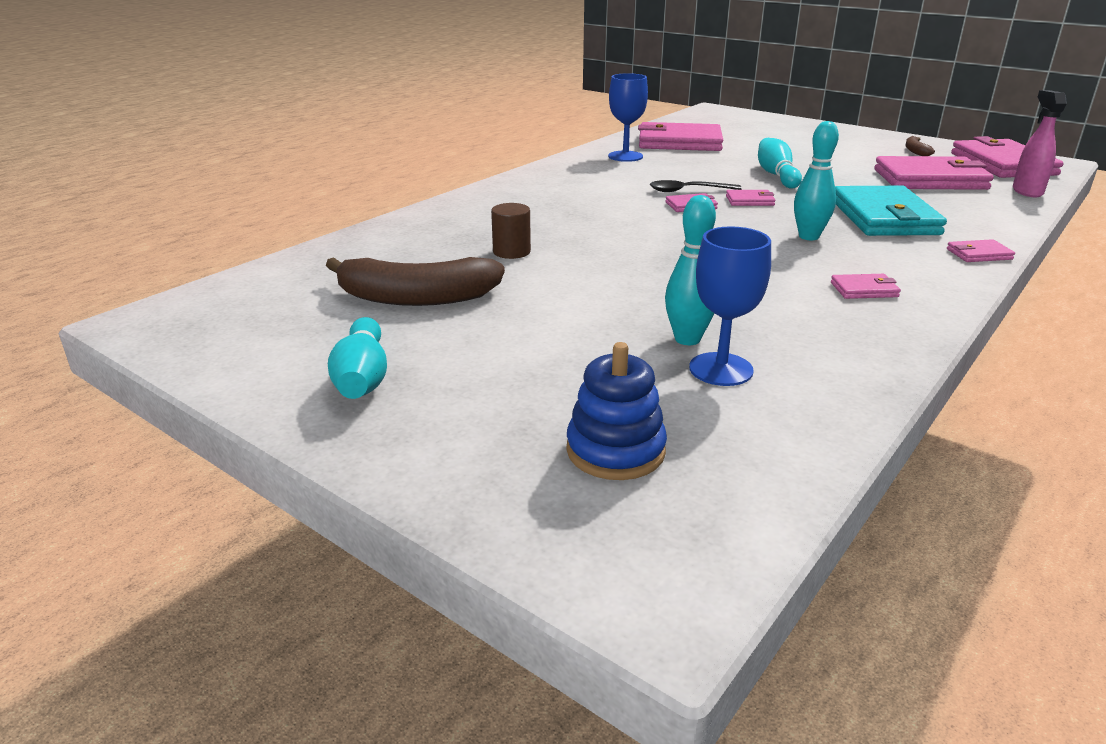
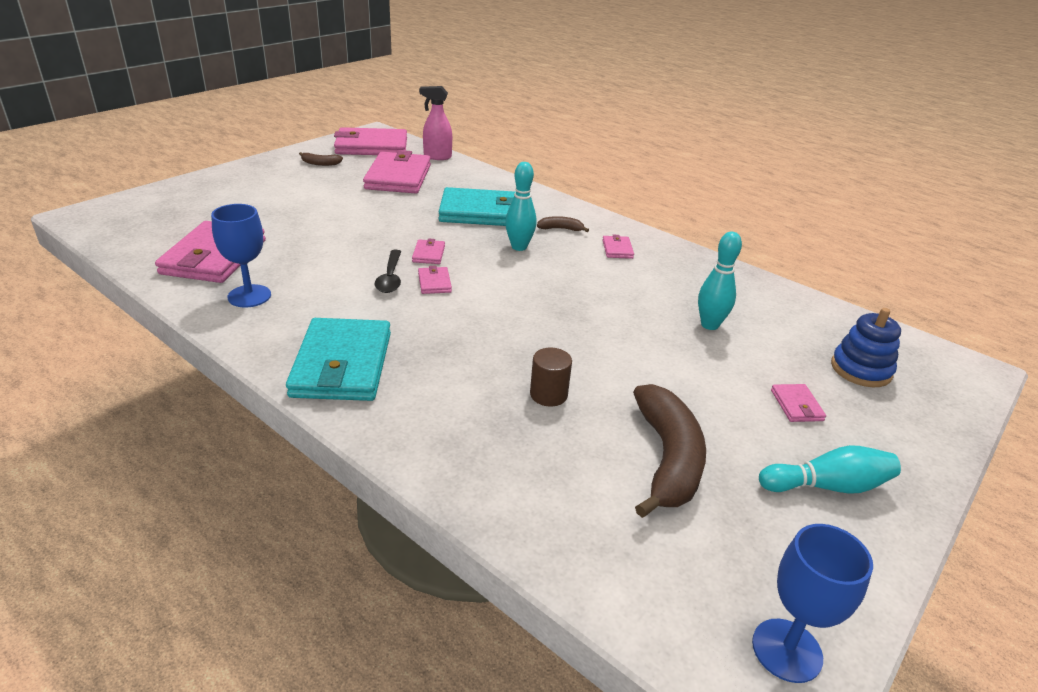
camera: 90 degrees left, 5 degrees up
blue goblet [689,226,771,386] -> blue goblet moved to [752,524,873,683]
turquoise bowling pin [758,138,802,189] -> none
pink wallet [947,239,1015,262] -> pink wallet moved to [771,384,826,422]
none -> turquoise wallet [286,318,391,401]
none -> brown banana [537,216,589,232]

